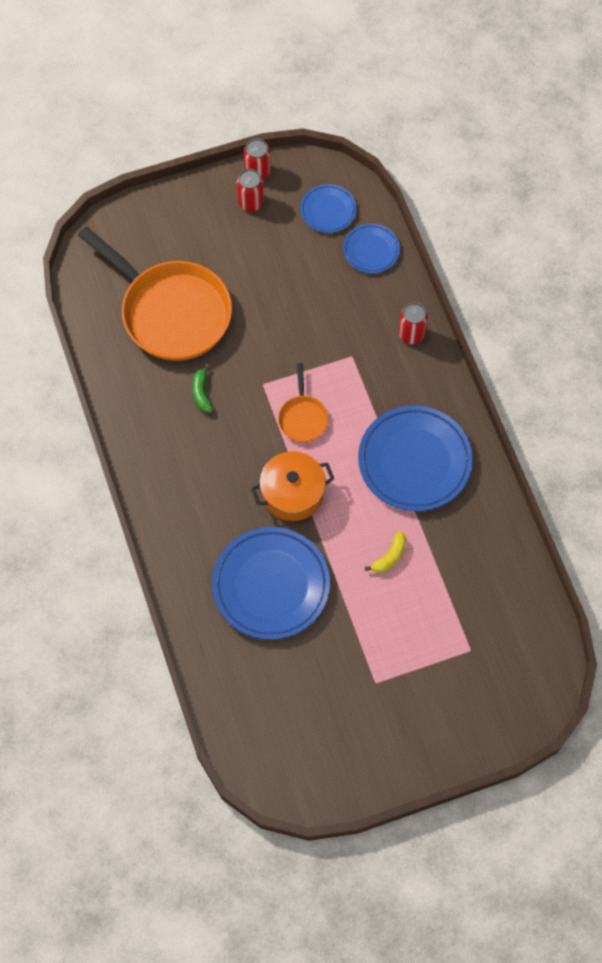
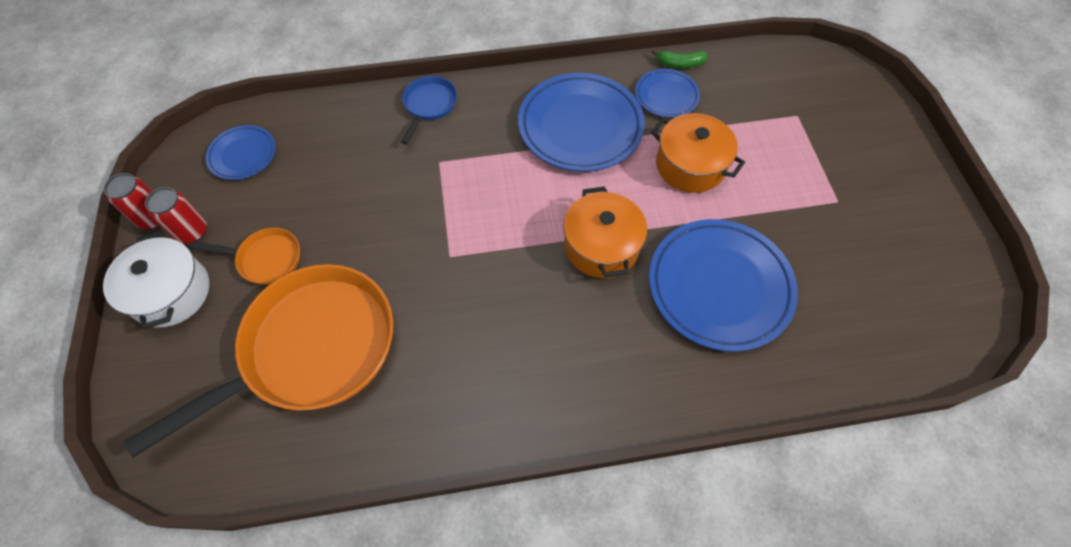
camera: 80 degrees left, 5 degrees down
green banana [192,365,213,413] -> green banana moved to [652,49,707,68]
orange pan [278,363,328,442] -> orange pan moved to [191,228,300,285]
blue plate [343,223,400,273] -> blue plate moved to [635,69,700,118]
yellow banana [365,531,406,573] -> orange pot [651,113,745,193]
red can [399,303,428,344] -> blue pan [401,76,457,144]
none -> white pot [103,231,209,329]

